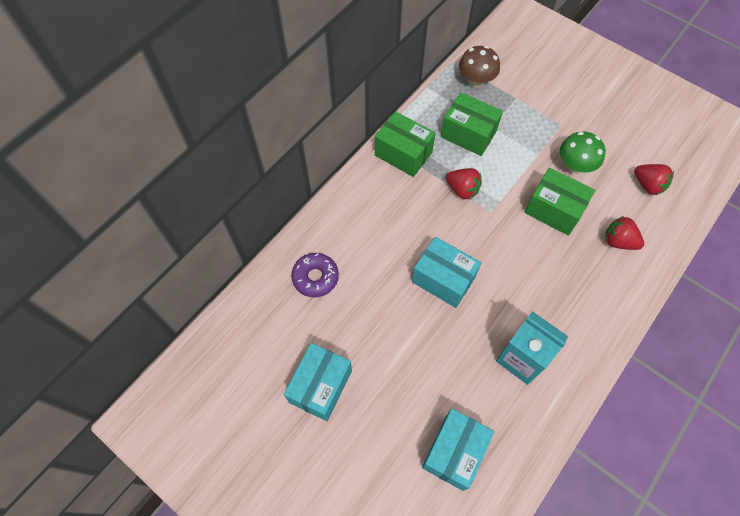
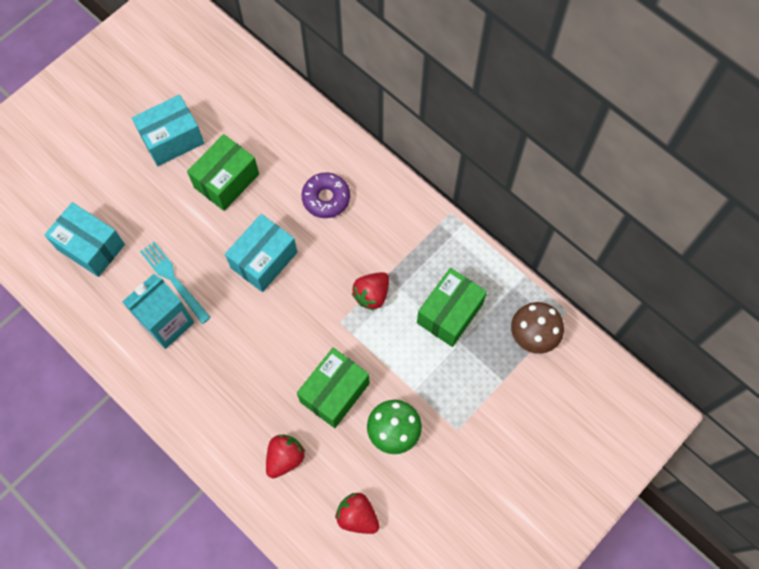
camera: 95 degrees right, 5 degrees up
turquoise box [284,343,352,421] -> turquoise box turned 60 degrees counterclockwise [132,95,204,166]
purple donut [291,253,339,297] -> purple donut moved to [301,172,350,218]
green box [375,111,436,177] -> green box moved to [187,134,259,211]
red strawberry [634,164,674,195] -> red strawberry turned 75 degrees clockwise [335,493,379,534]
none -> turquoise fork [140,242,211,324]

